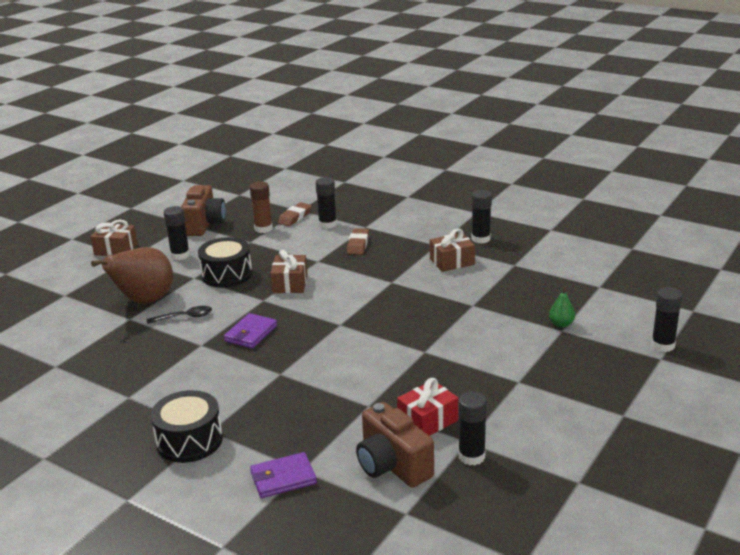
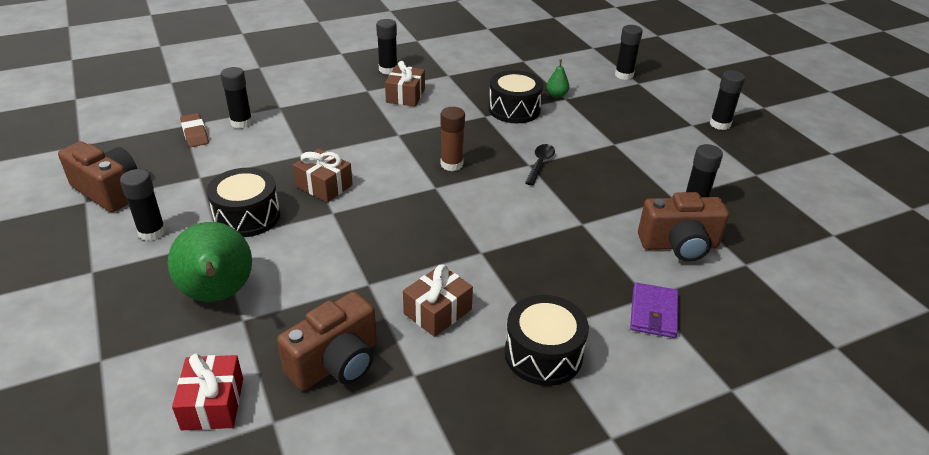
camera: 60 degrees left, 10 degrees up
brown gift [91,220,138,256] -> brown gift moved to [403,264,473,337]
brown pear [91,247,173,304] -> green pear [167,222,252,302]
black spoon [147,306,212,324] -> black spoon moved to [525,144,555,186]
purple wallet [224,313,277,348] -> none
brown glue stick [250,181,273,233] -> brown glue stick moved to [441,107,465,171]
brown eraser [347,228,369,255] -> none
red gift [397,378,459,436] -> red gift moved to [172,353,243,430]
none -> brown camera [277,292,377,391]
none -> black drum [489,70,543,123]
none -> black glue stick [710,70,745,130]

